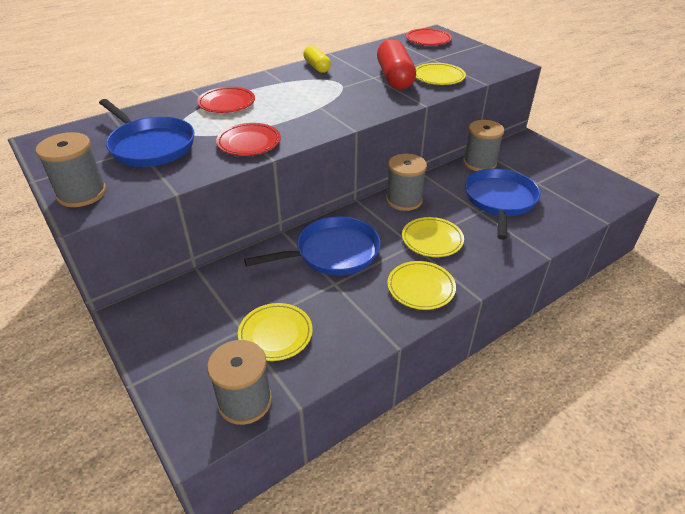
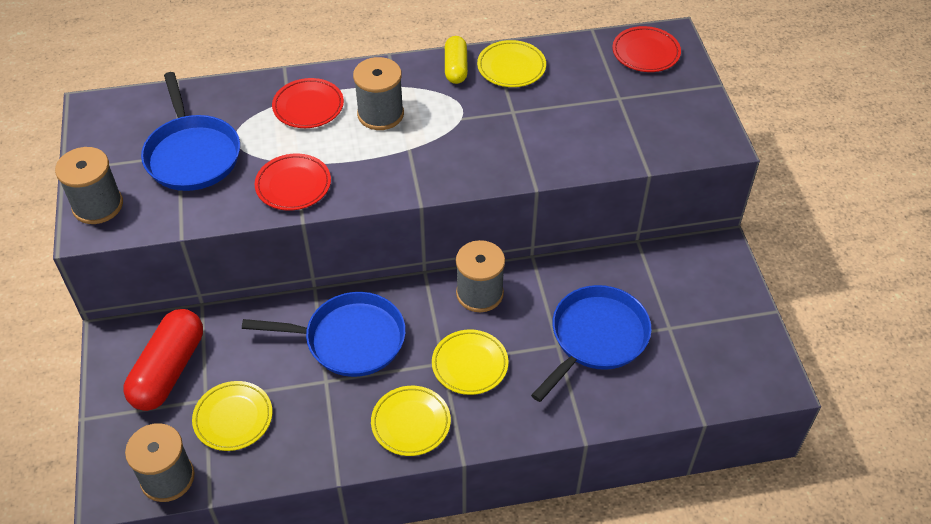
camera: 25 degrees right, 10 degrees up
red capsule [377,39,416,90] -> red capsule moved to [123,309,203,411]
yellow plate [416,63,466,85] -> yellow plate moved to [477,40,546,87]
grey spool [463,120,504,171] -> grey spool moved to [353,57,404,130]

